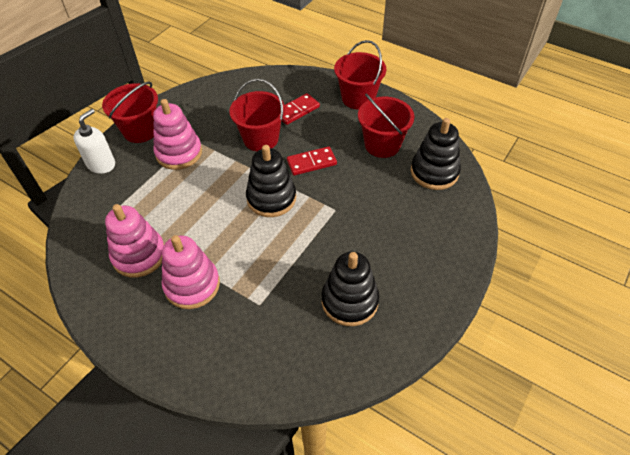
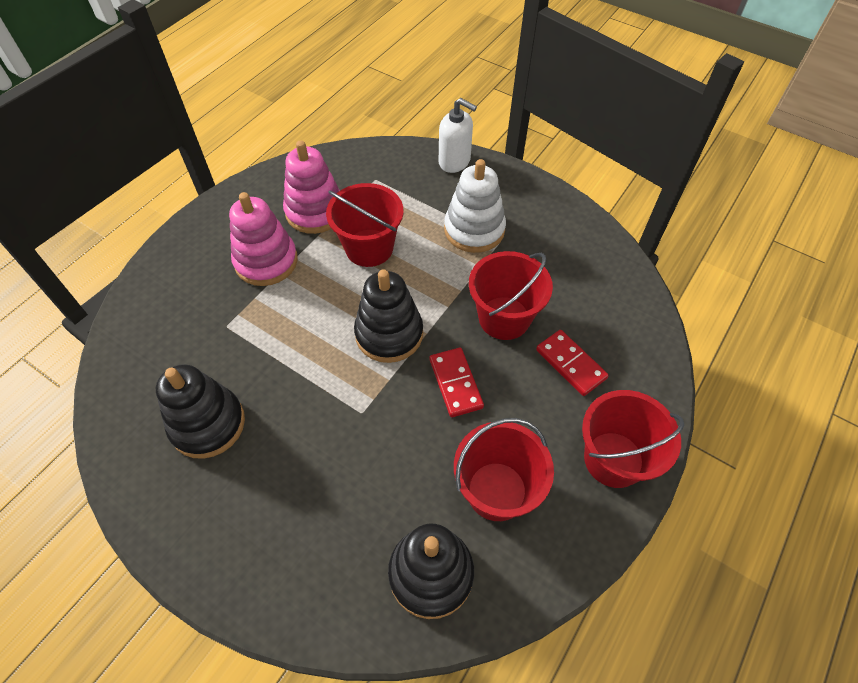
camera: 90 degrees right, 5 degrees up
red bucket [102,82,158,143] -> red bucket moved to [326,183,403,267]
pink stacking toy [153,99,202,170] -> white stacking toy [444,159,506,253]

